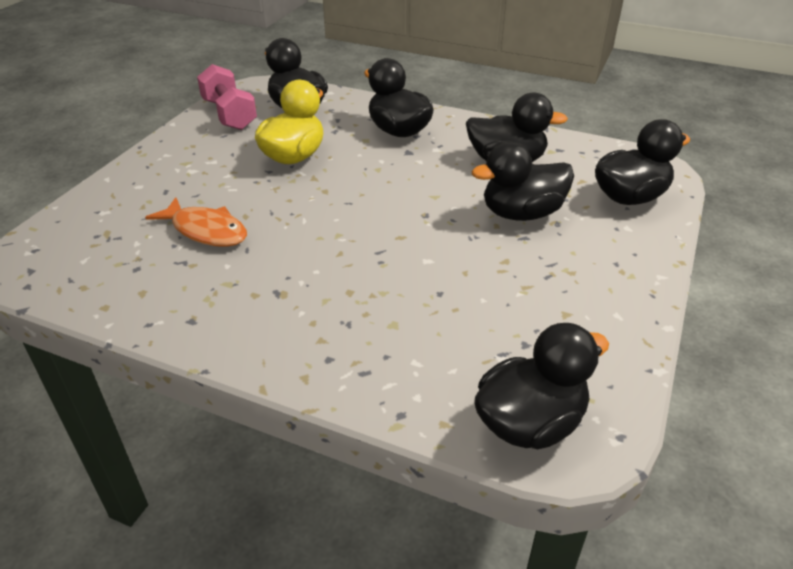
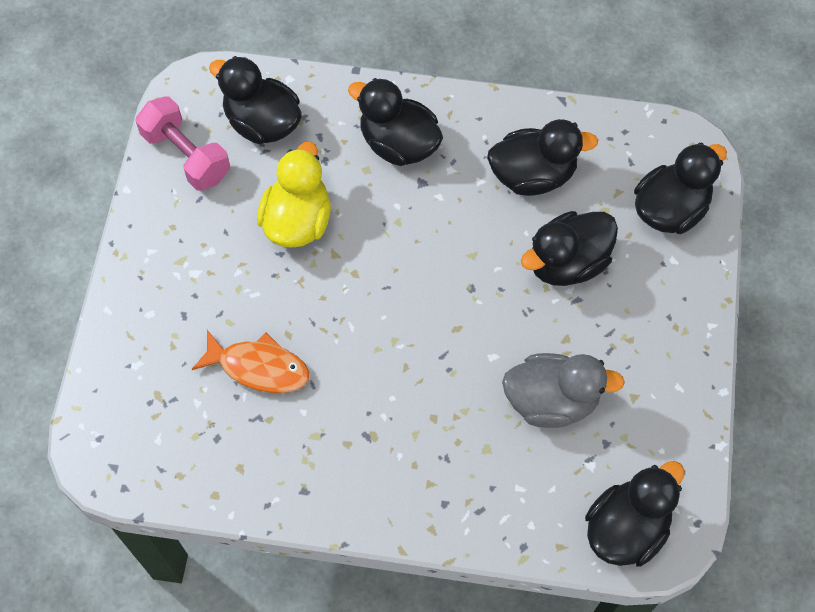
camera: 15 degrees left, 25 degrees up
none -> grey duck [502,353,625,428]

